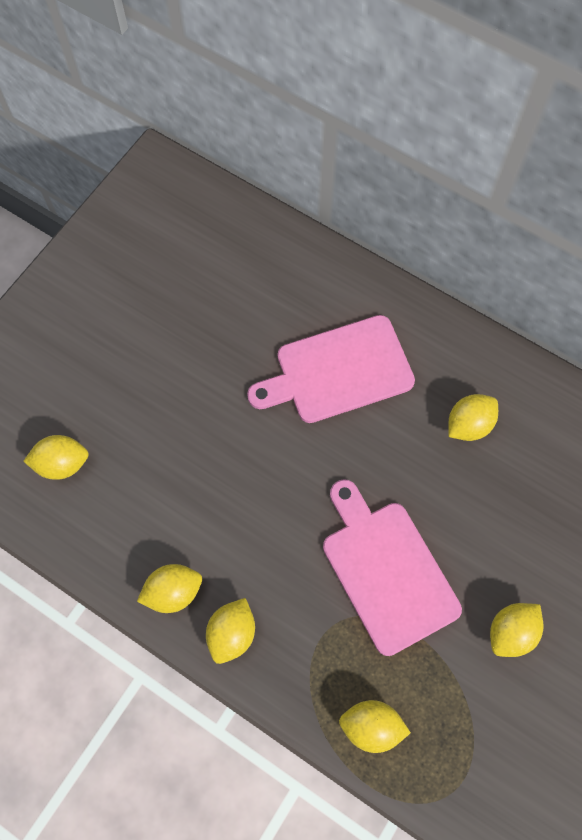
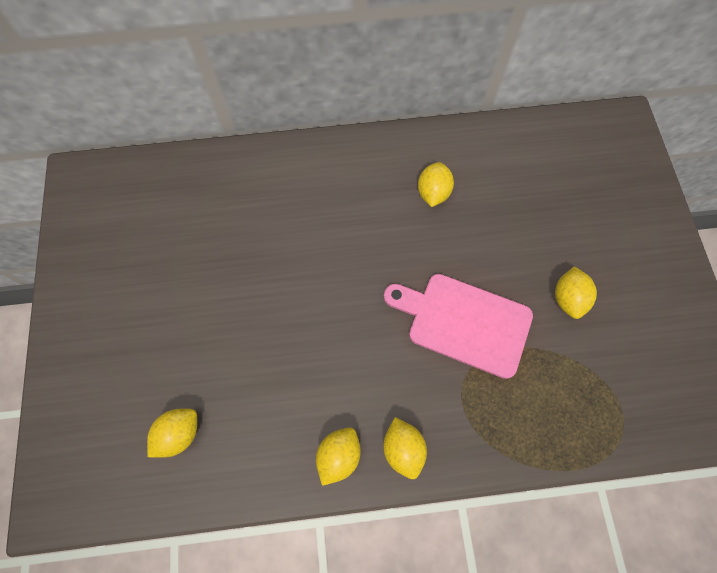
camera: 40 degrees left, 0 degrees up
pink cutting board [247,315,415,423] -> none
yellow lemon [339,700,411,753] -> none

